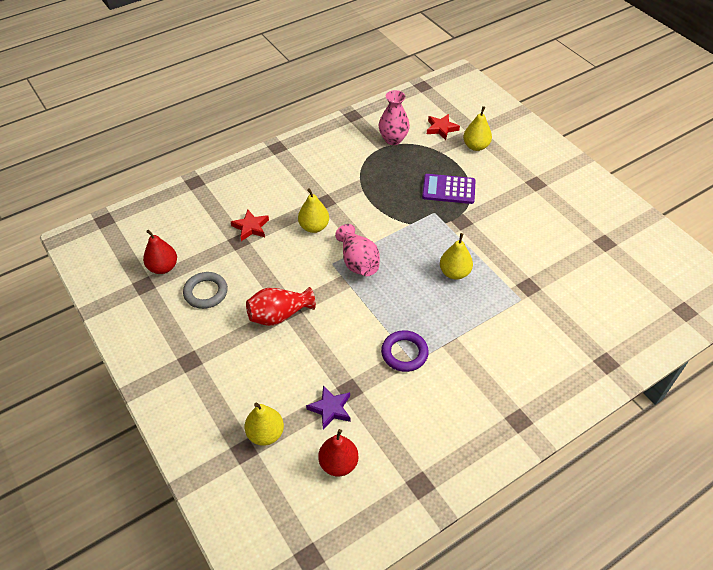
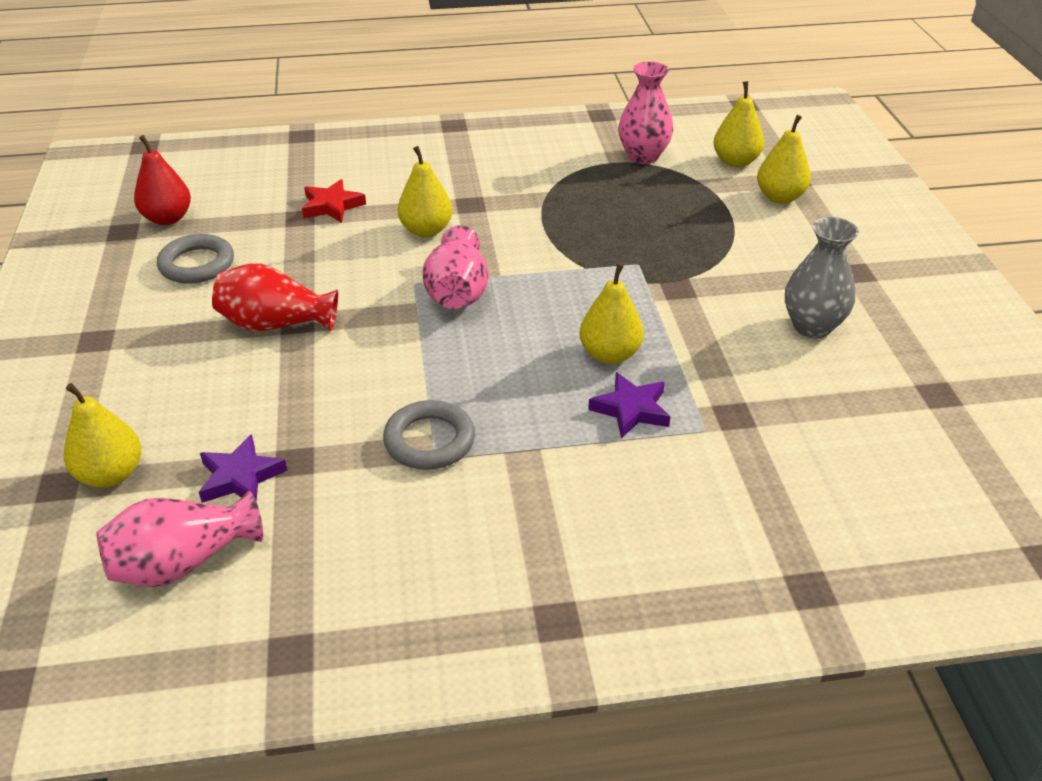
camera: 25 degrees right, 10 degrees down
red pear [318,429,359,476] -> pink vase [96,491,263,587]
purple ring [381,330,429,372] -> grey ring [383,400,475,470]
purple calculator [422,174,476,204] -> none
red star [427,114,460,140] -> yellow pear [713,81,764,167]
none -> purple star [588,372,670,438]
none -> grey vase [785,217,859,338]

